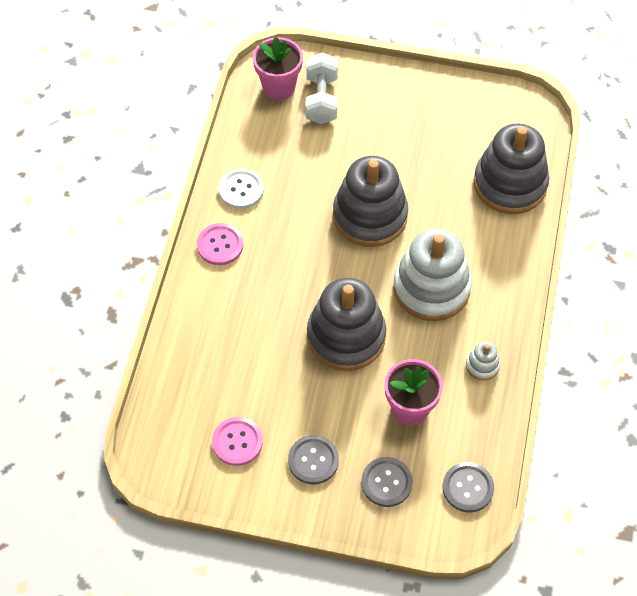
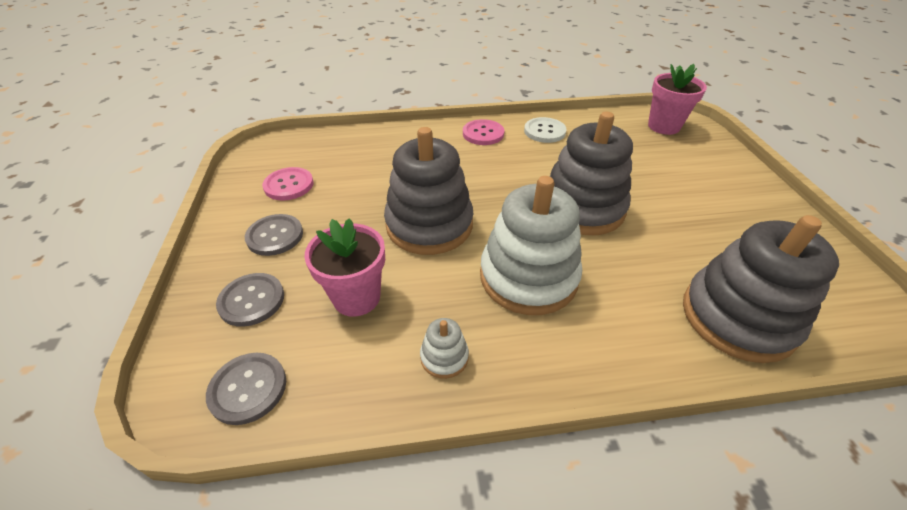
camera: 70 degrees right, 15 degrees down
white dumbbell [305,53,338,124] -> none

